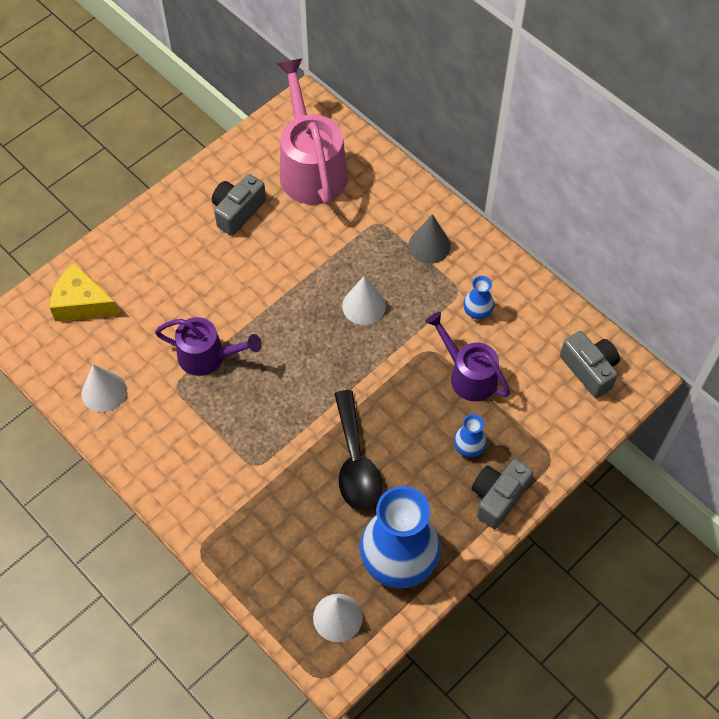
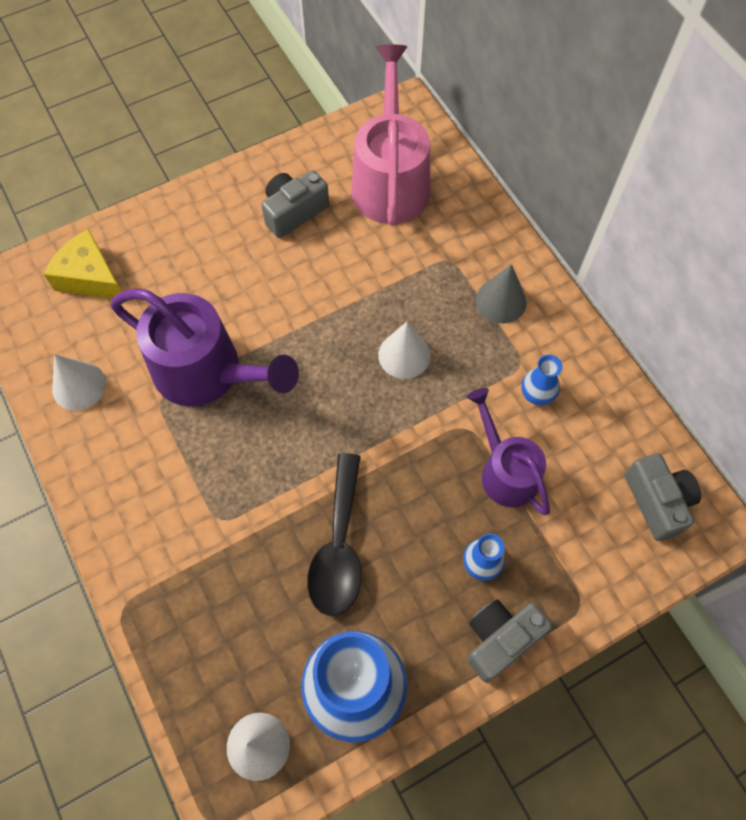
camera: 15 degrees right, 5 degrees up
purple watering can [155,317,262,376] -> purple watering can [111,288,299,407], size x1.59

